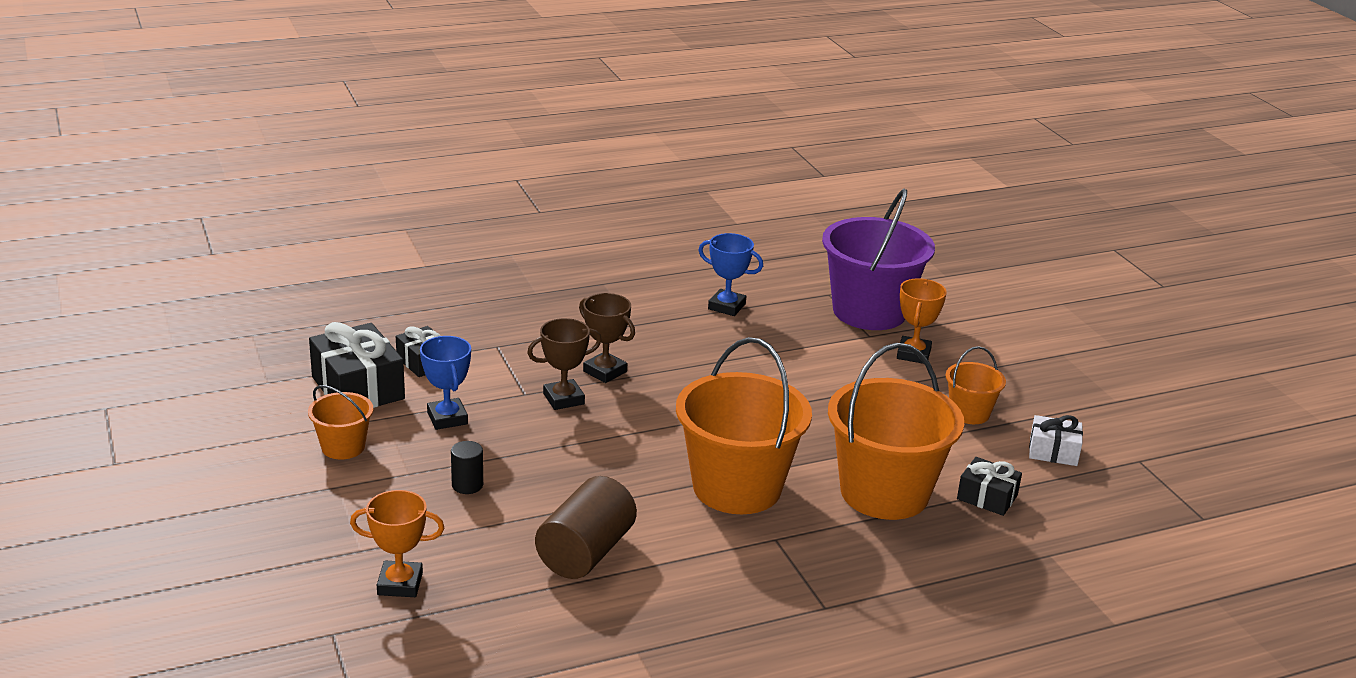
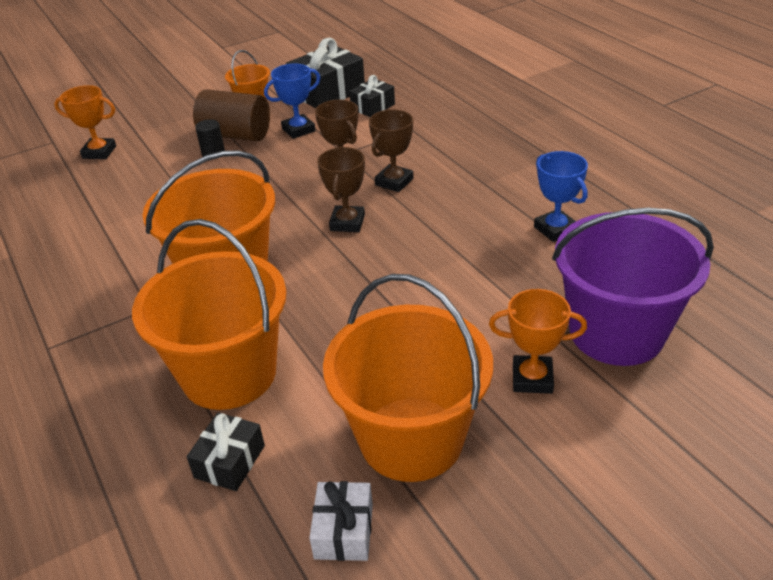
camera: 85 degrees right, 10 degrees up
orange trophy [350,490,444,597] -> orange trophy turned 75 degrees counterclockwise [54,85,116,159]
brown cylinder [535,476,637,579] -> brown cylinder moved to [193,89,270,142]
blue trophy [698,233,763,316] -> blue trophy turned 45 degrees counterclockwise [534,151,588,242]
orange bucket [946,346,1006,424] -> orange bucket [323,274,493,482], size x2.06
none -> brown trophy [317,147,365,232]

